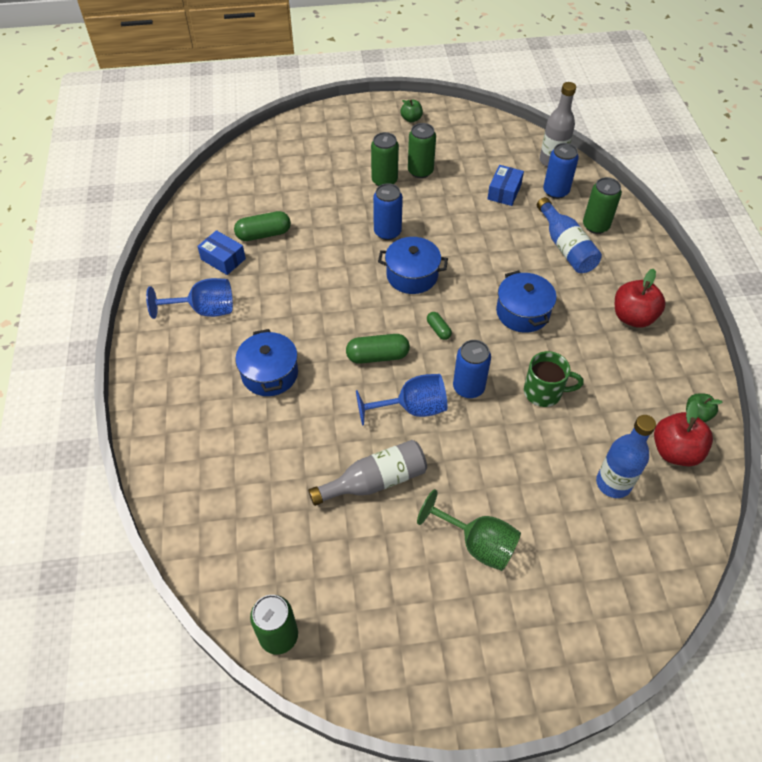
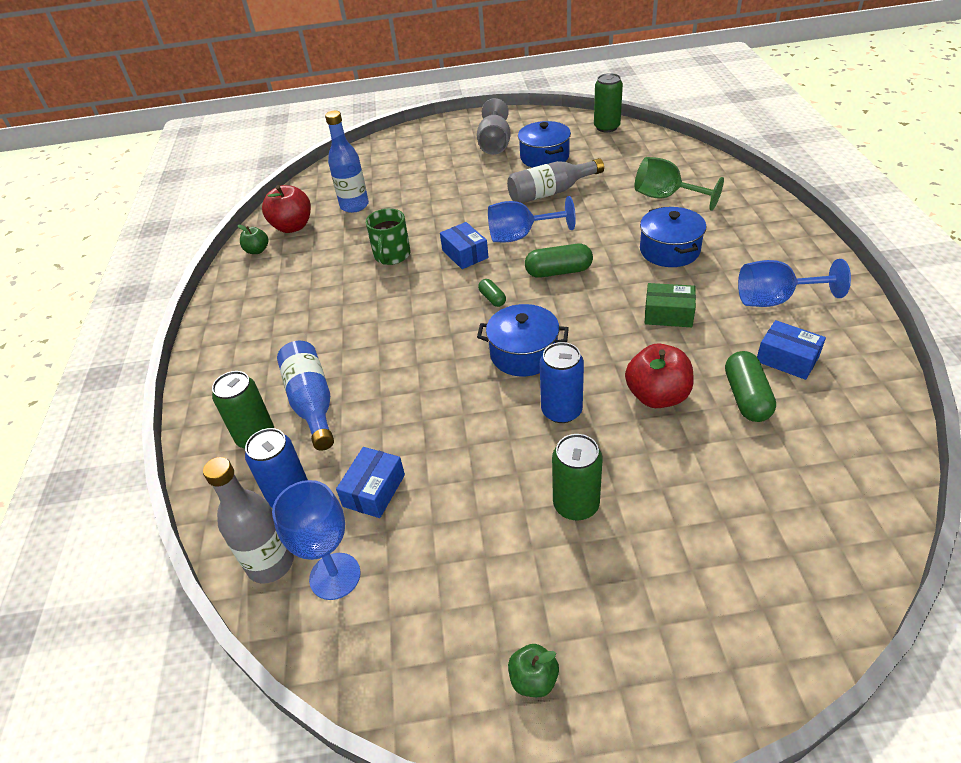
camera: 175 degrees left, 10 degrees down
green capsule [234,211,291,241] -> green capsule turned 75 degrees counterclockwise [725,351,776,422]
green can [408,123,436,178] -> none
green goblet [417,489,521,571] -> green goblet moved to [635,157,724,211]
blue can [453,340,491,398] -> blue box [440,222,489,269]
blue pot [496,270,556,333] -> blue pot moved to [518,121,571,168]
green mug [524,351,584,407] -> green mug turned 90 degrees counterclockwise [366,208,411,265]
red apple [615,269,666,328] -> red apple moved to [625,344,694,408]
none -> blue goblet [272,480,361,600]
none -> grey goblet [477,98,511,155]
none -> green box [645,283,696,327]

